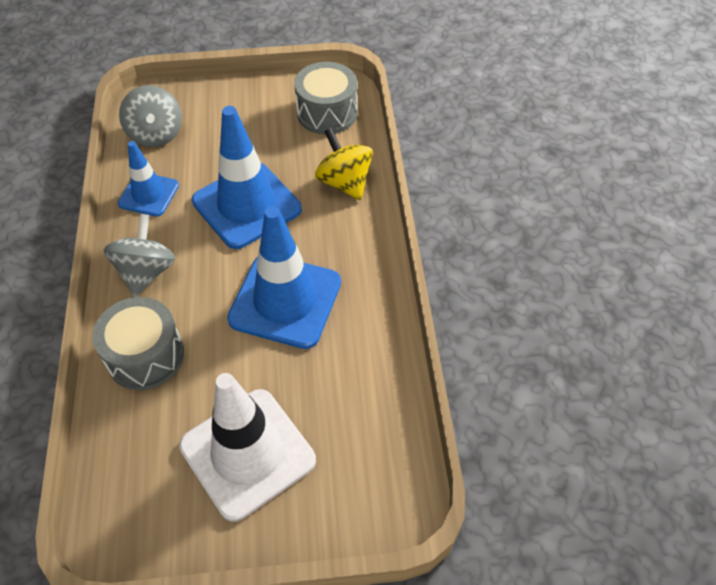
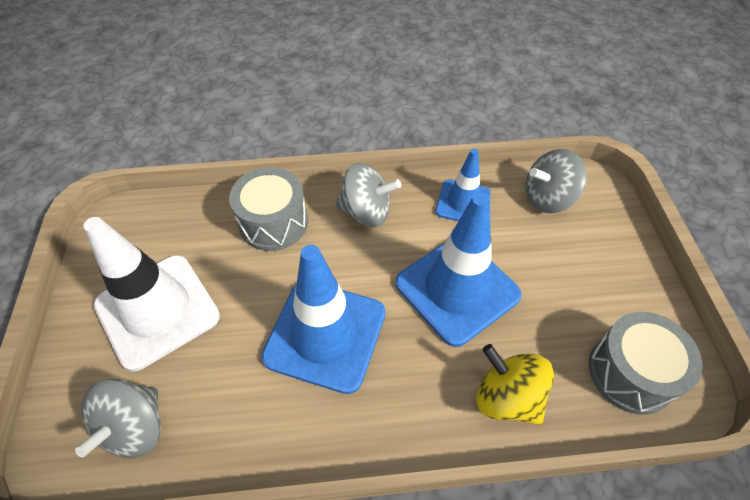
camera: 90 degrees right, 0 degrees up
yellow spinning top [315,128,373,200] -> yellow spinning top turned 105 degrees counterclockwise [476,344,554,425]
none -> grey spinning top [75,379,161,458]

